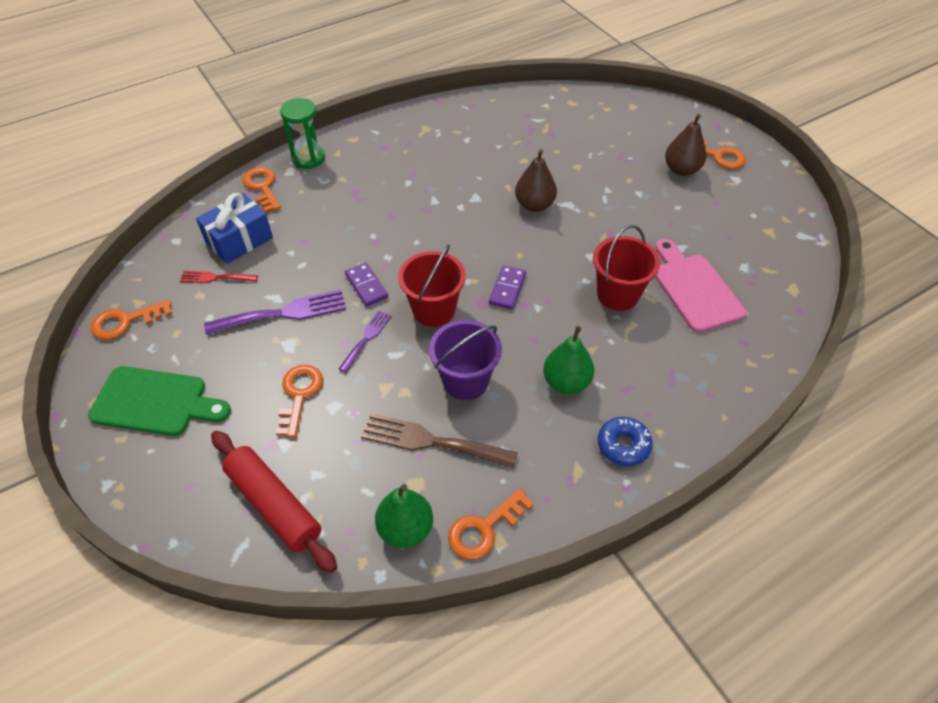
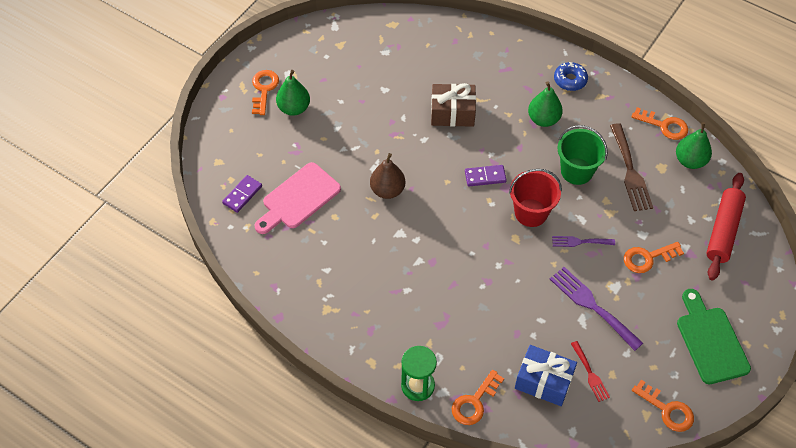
camera: 115 degrees left, 5 degrees up
purple domino [345,262,388,306] -> purple domino moved to [222,175,262,213]
purple bucket [429,320,502,400] -> green bucket [557,125,608,185]
red bucket [593,225,660,311] -> brown gift [431,83,476,127]
pink cutting board [655,239,746,333] -> pink cutting board moved to [255,162,341,234]
brown pear [665,114,706,176] -> green pear [276,70,310,116]

